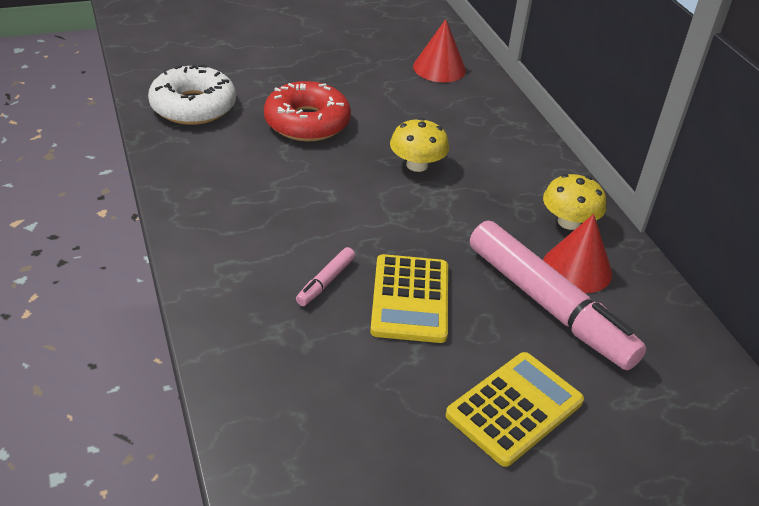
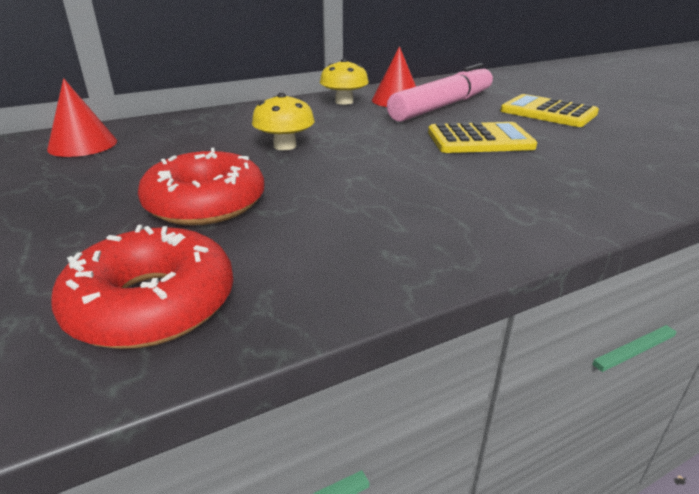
camera: 95 degrees left, 10 degrees down
white donut [148,64,236,125] -> red donut [51,225,234,349]
pink marker [296,247,355,306] -> none

